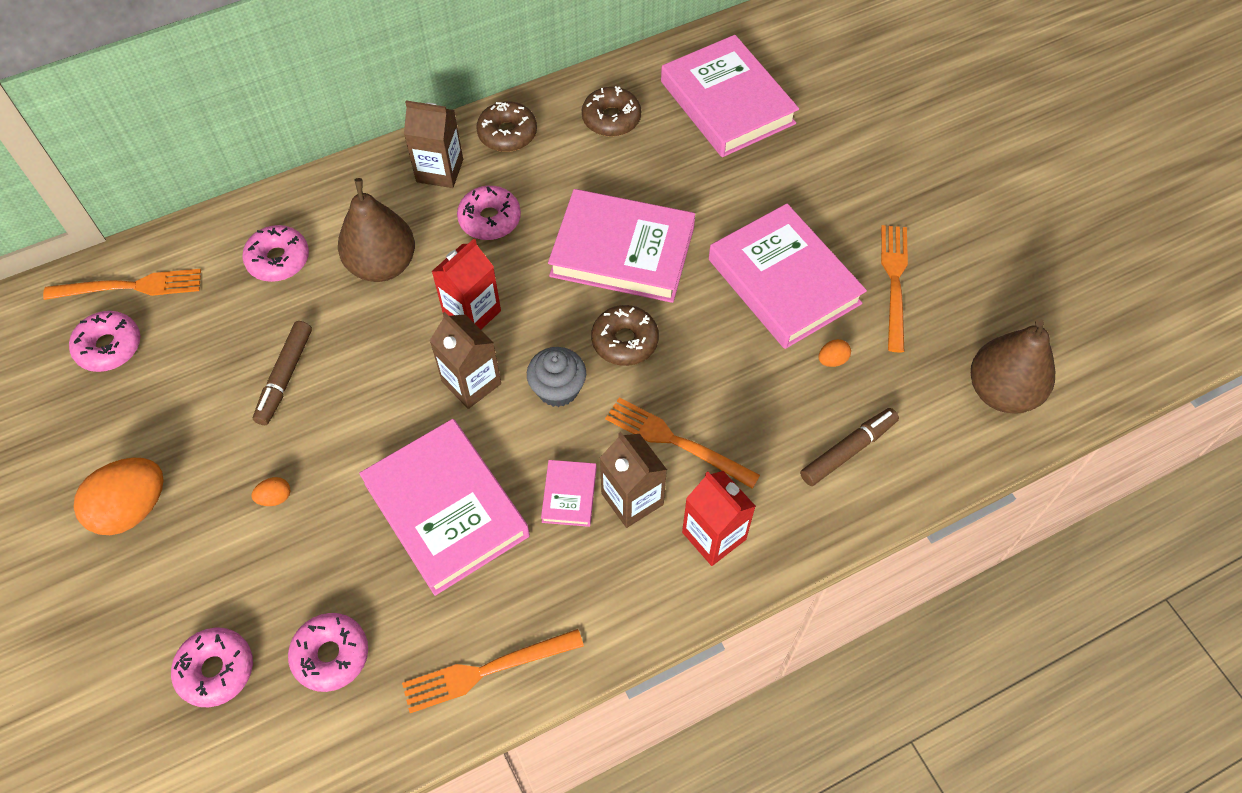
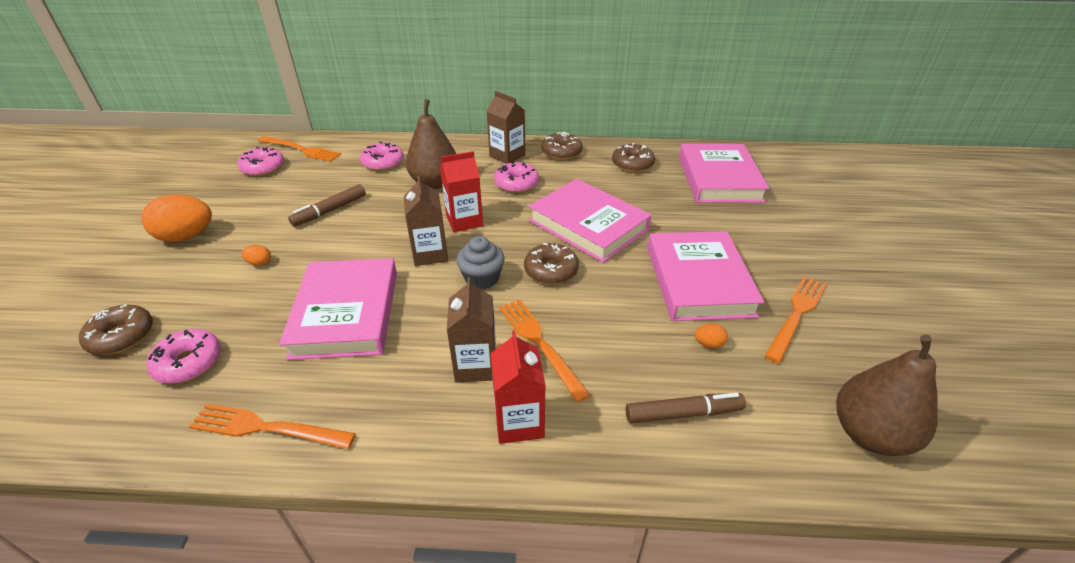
camera: 30 degrees right, 20 degrees down
pink donut [171,627,253,707] -> brown donut [79,304,153,355]
pink book [541,460,597,527] -> none

